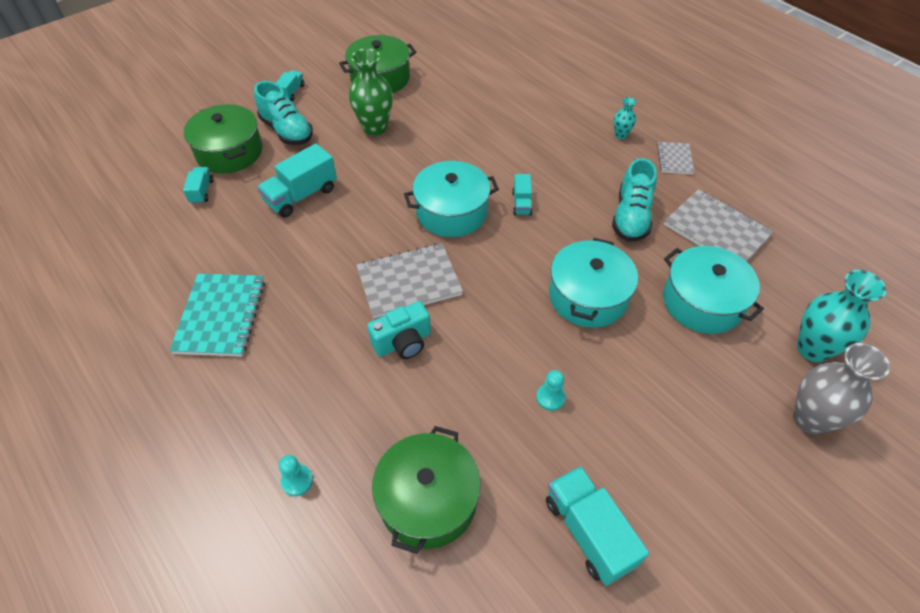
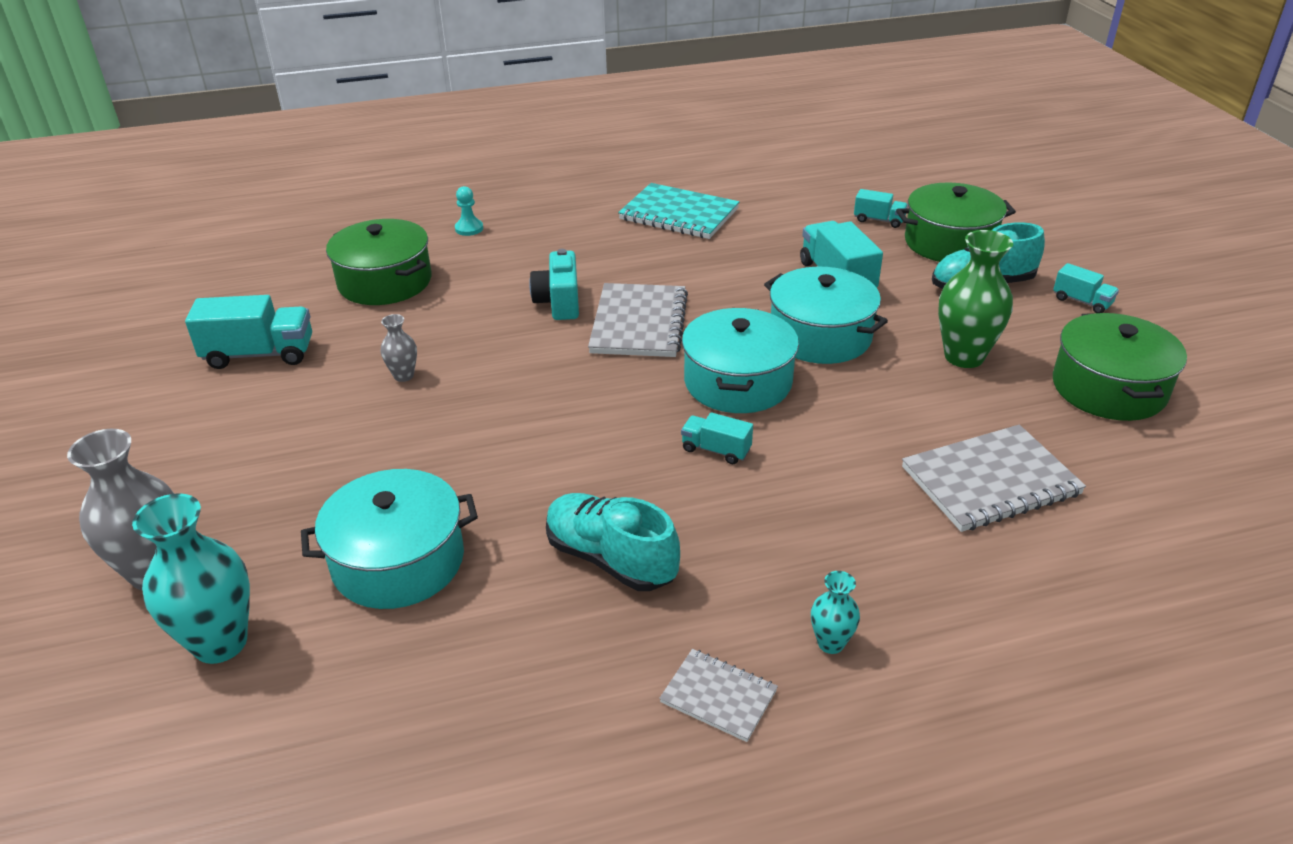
camera: 115 degrees right, 15 degrees down
turquoise pawn [536,370,566,411] -> grey vase [381,314,417,382]
turquoise pot [549,238,638,328] -> turquoise pot moved to [764,267,888,364]
grey notebook [664,189,773,262] -> grey notebook moved to [902,425,1086,532]

